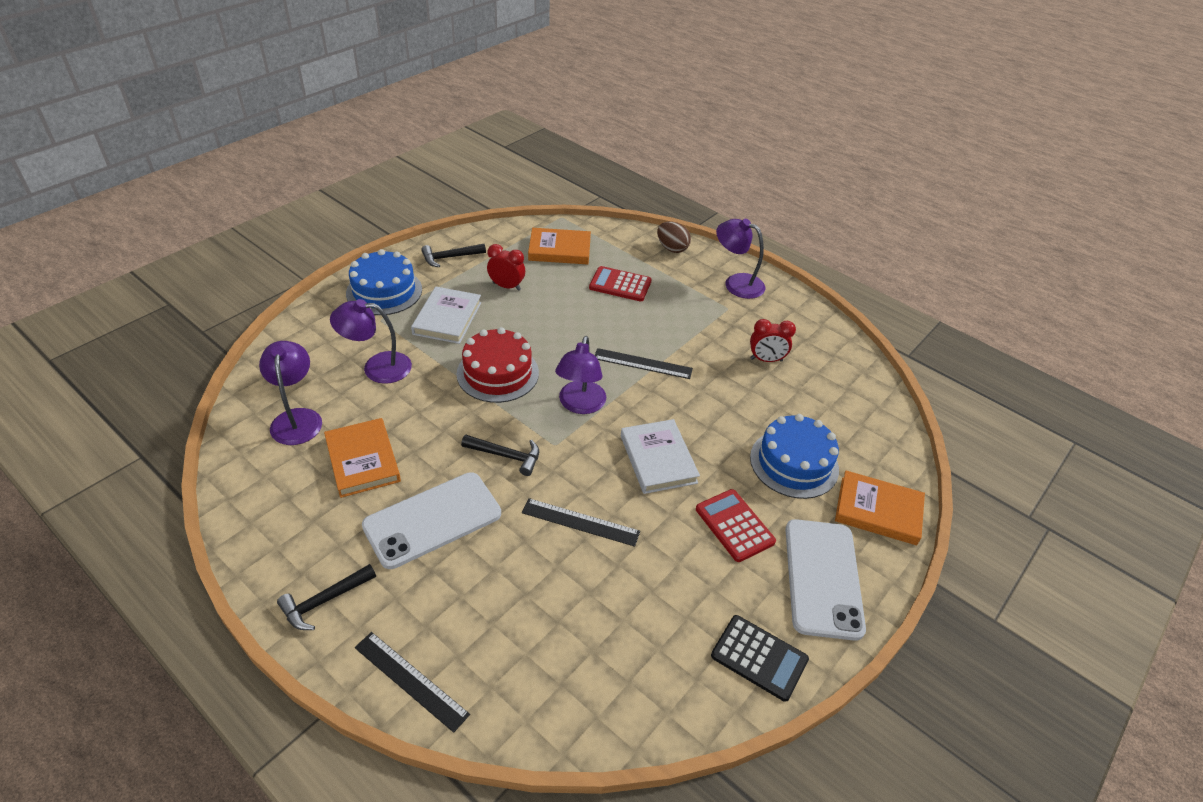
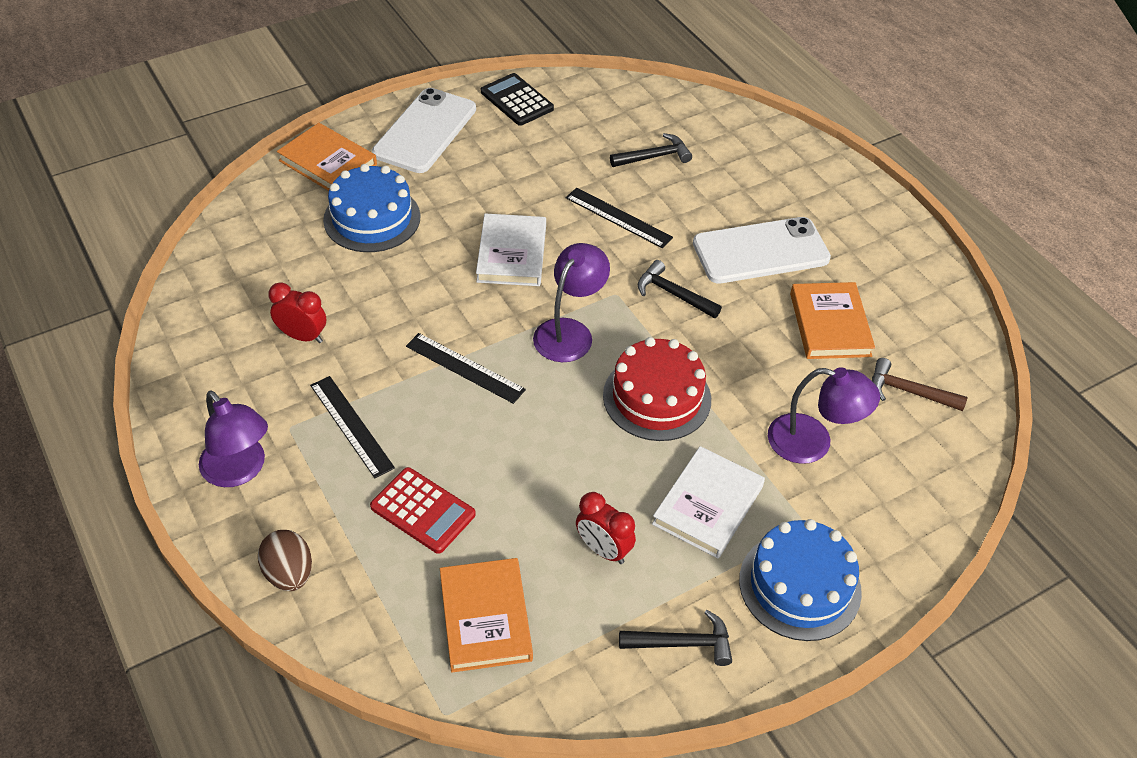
camera: 160 degrees left, 5 degrees up
purple lamp [259,341,322,445] -> brown hammer [872,358,968,411]
black hammer [277,564,376,630] -> black hammer moved to [610,133,692,167]
black ruler [355,632,470,733] -> black ruler moved to [310,376,395,478]
orange book [528,228,591,264] -> orange book turned 60 degrees clockwise [440,558,533,673]
red calculator [696,489,776,562] -> none

